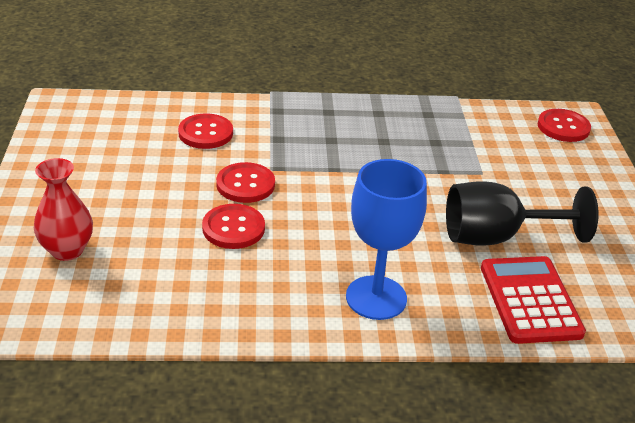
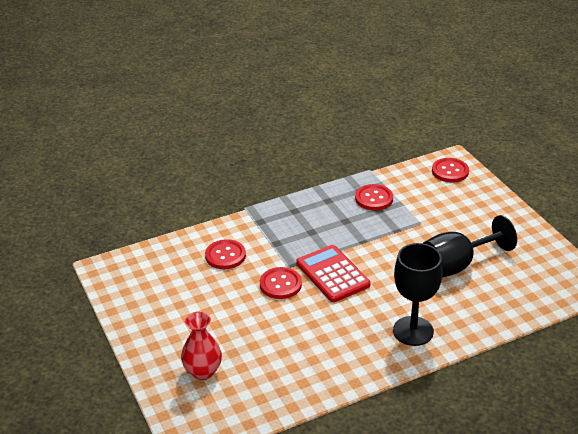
camera: 20 degrees left, 0 degrees up
red button [202,204,265,249] -> red button moved to [355,184,393,211]
blue goblet [346,159,427,320] -> black goblet [393,243,443,346]
red calculator [481,256,586,344] -> red calculator moved to [296,245,370,302]

